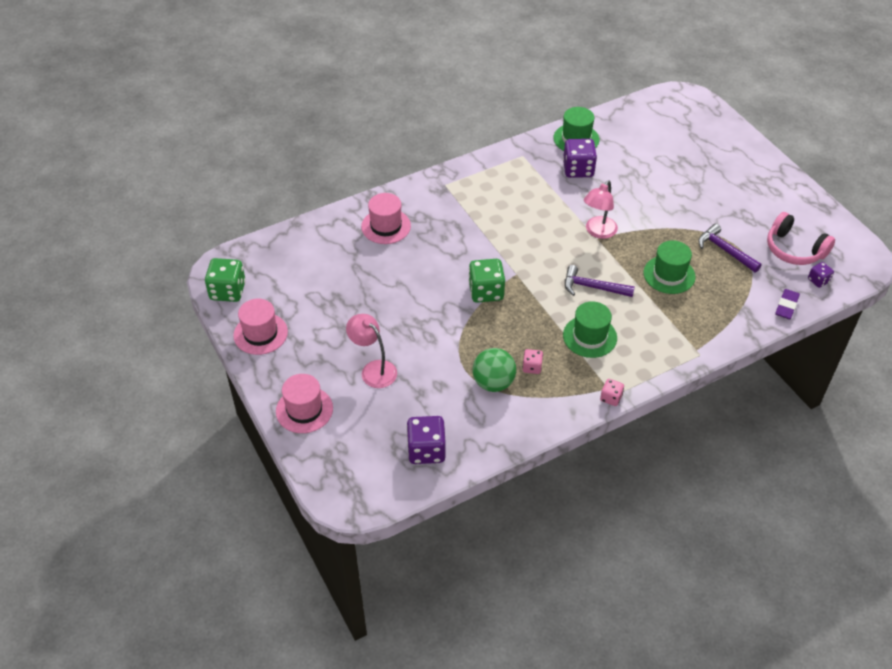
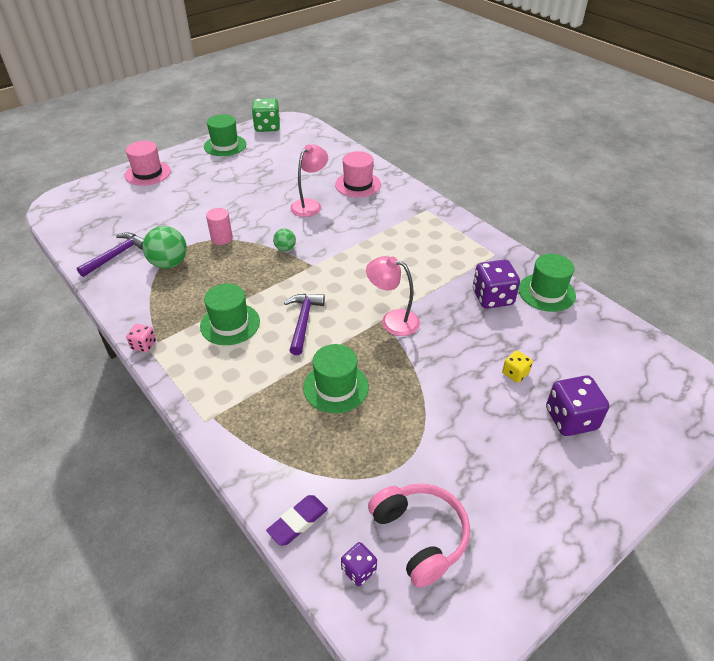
camera: 80 degrees right, 5 degrees down
pink hat [233,299,288,355] -> green hat [204,114,246,156]
pink lamp [346,314,397,388] -> pink lamp moved to [290,144,328,217]
purple dice [406,416,446,464] -> purple dice moved to [546,375,609,436]
green dice [469,259,505,303] -> green ball [273,229,296,251]
pink dice [522,349,543,374] -> none
purple hammer [698,224,762,272] -> purple hammer moved to [77,232,144,277]
pink headphones [767,212,835,265] -> pink headphones turned 120 degrees clockwise [368,483,470,588]
purple eraser [775,289,800,319] -> purple eraser turned 60 degrees counterclockwise [266,495,328,546]
none -> pink cylinder [206,208,233,245]
none -> yellow dice [502,351,533,383]

